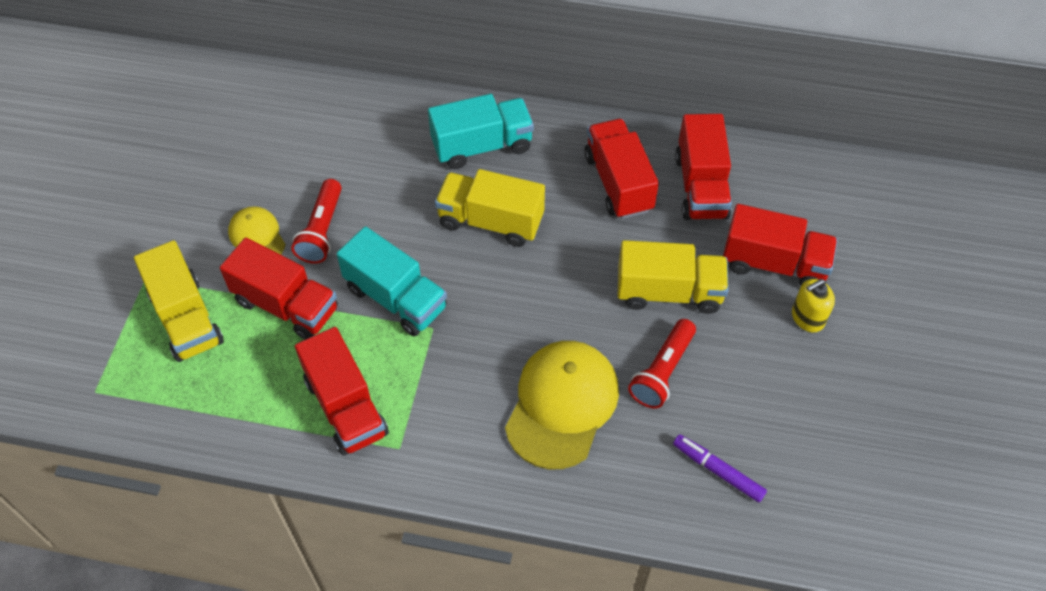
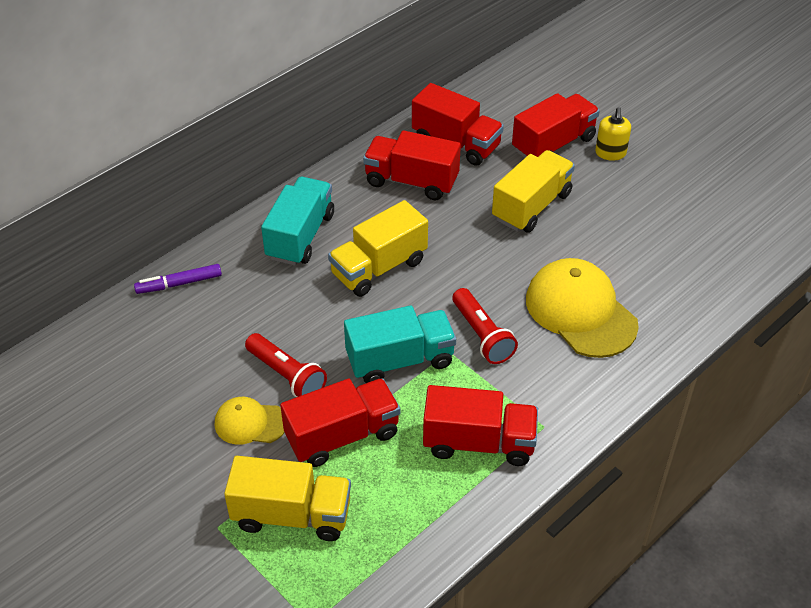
camera: 55 degrees left, 10 degrees down
red flashlight [628,319,696,409] -> red flashlight moved to [452,288,518,364]
purple marker [673,434,767,502] -> purple marker moved to [134,264,222,294]

